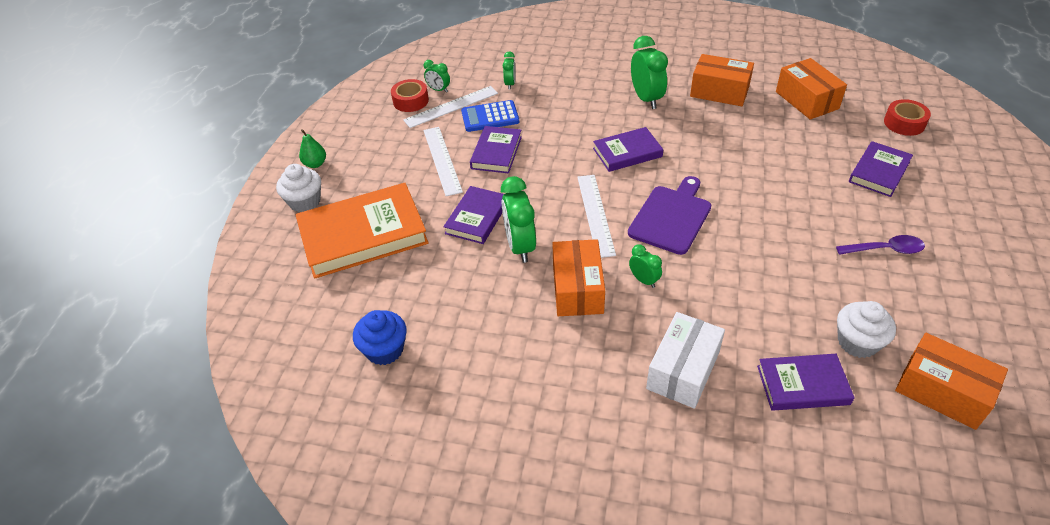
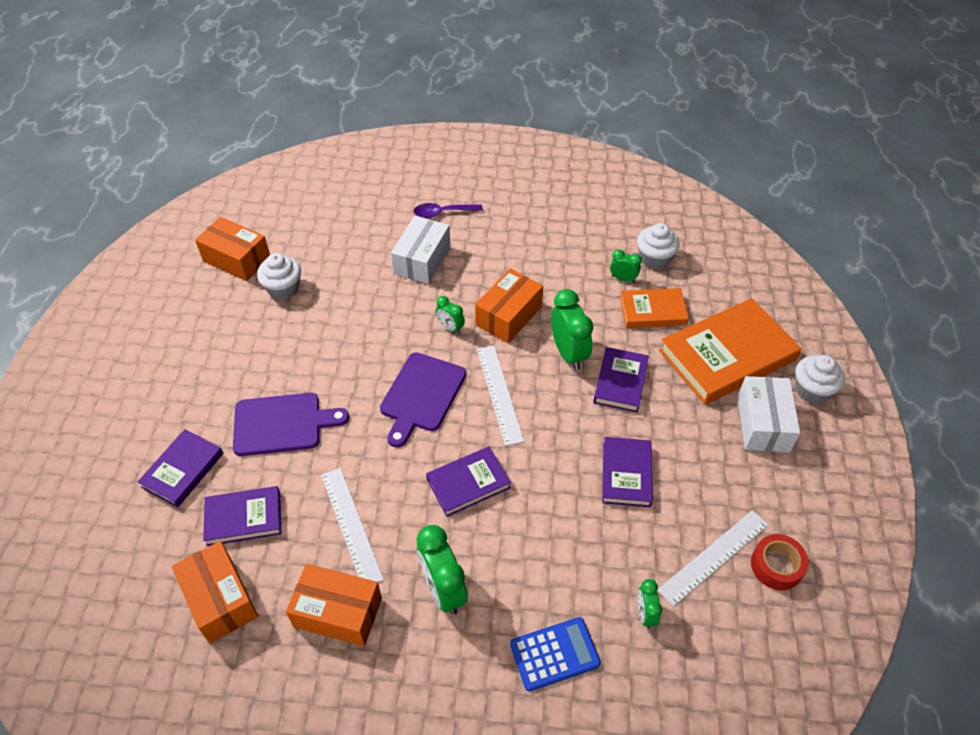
camera: 170 degrees right, 5 degrees up
green pear [299,129,326,168] -> none
blue cupcake [353,310,407,365] -> white cupcake [637,223,680,269]
white ruler [423,127,463,196] -> white ruler moved to [321,468,384,582]
green clock [424,60,450,93] -> green clock moved to [610,249,642,283]
blue calculator [461,100,519,132] -> blue calculator moved to [510,617,601,691]
orange box [552,239,605,316] -> orange box turned 45 degrees clockwise [475,269,543,343]
purple book [757,354,855,411] -> purple book moved to [203,486,281,546]
purple spoon [836,235,925,255] -> purple spoon moved to [414,203,483,218]
red tape [884,99,931,136] -> none
none -> purple cutting board [233,393,349,456]
none -> orange book [620,288,689,328]
none -> white box [737,376,800,452]

